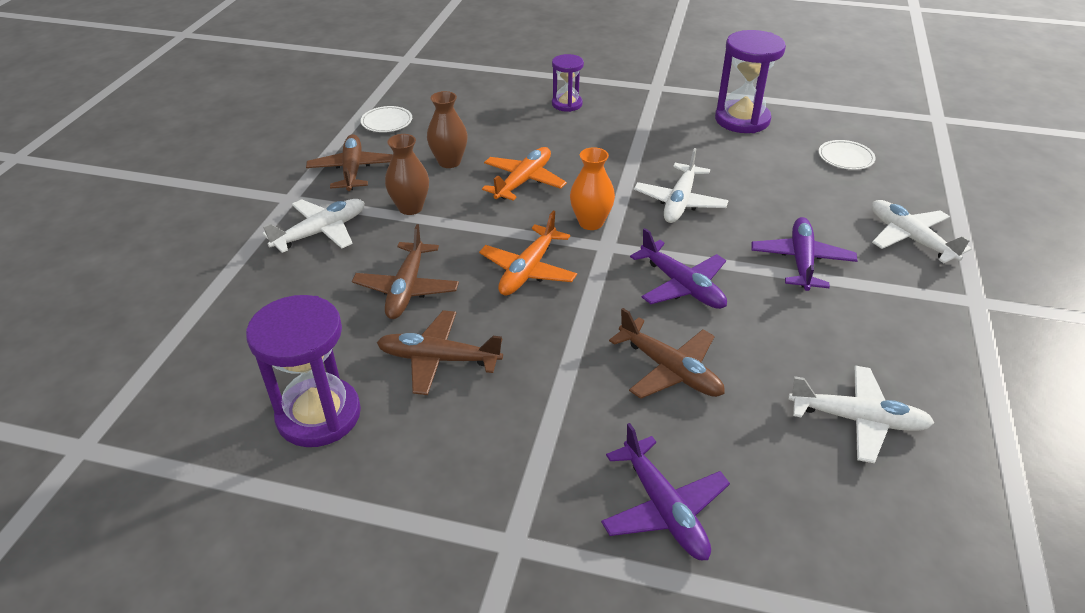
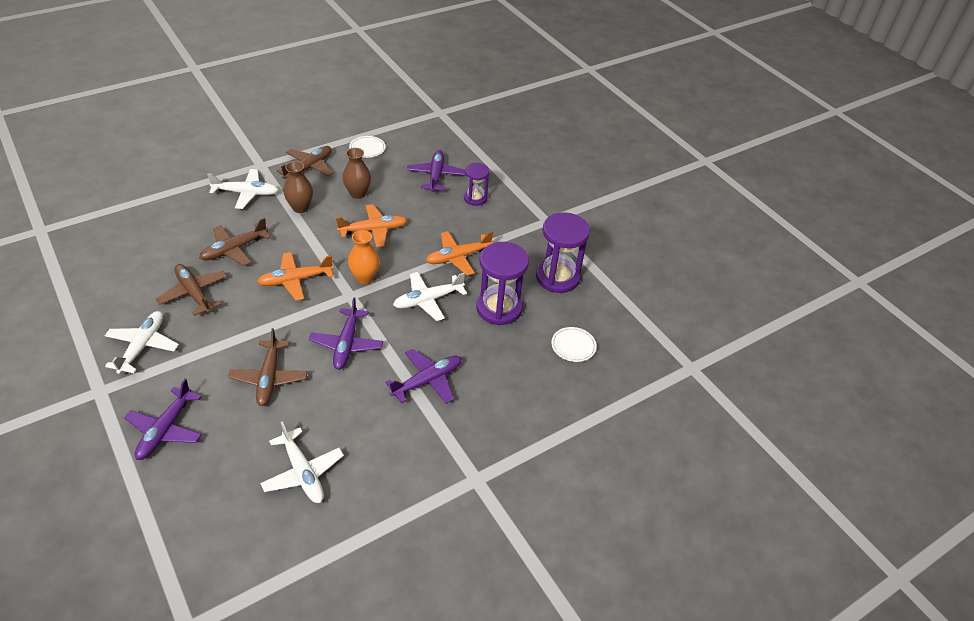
camera: 40 degrees right, 5 degrees up
purple hourglass [246,295,361,447] -> purple hourglass moved to [476,242,529,325]
white plane [872,200,972,263] -> white plane moved to [105,311,179,374]
none -> purple plane [407,150,466,192]
none -> orange plane [426,231,493,276]

